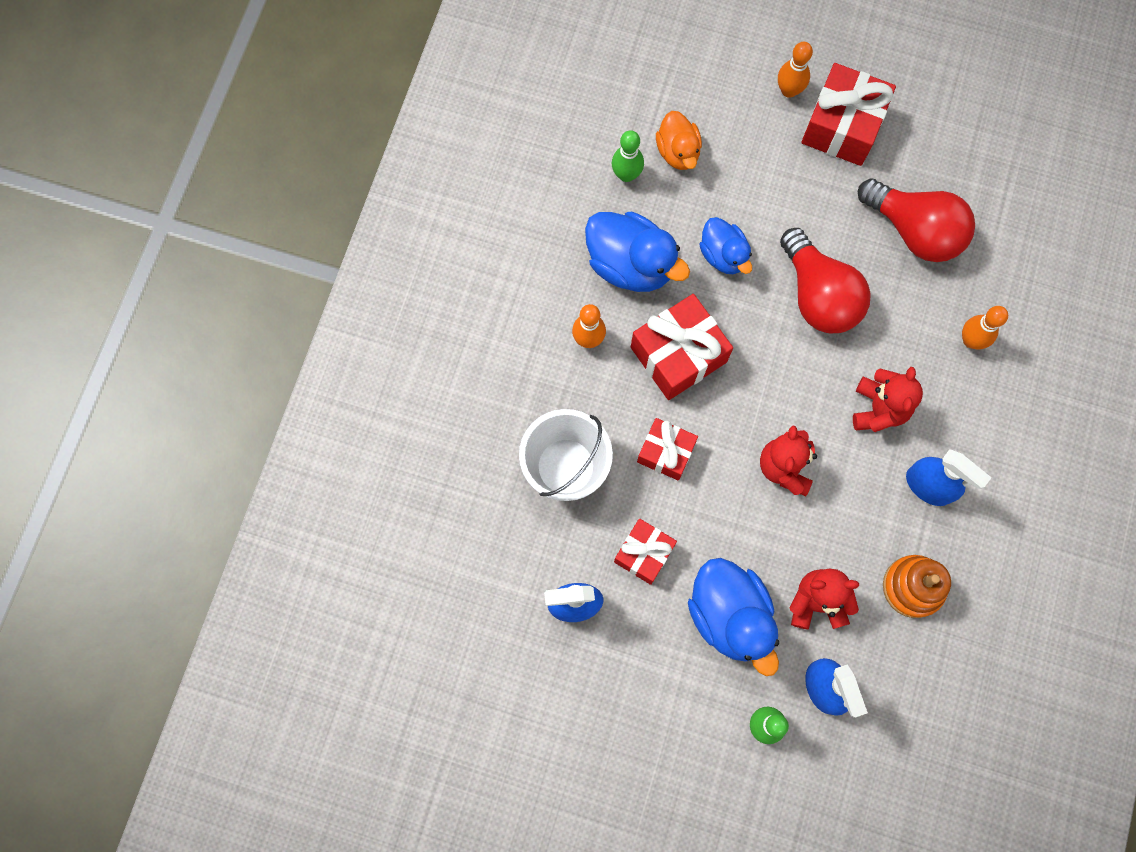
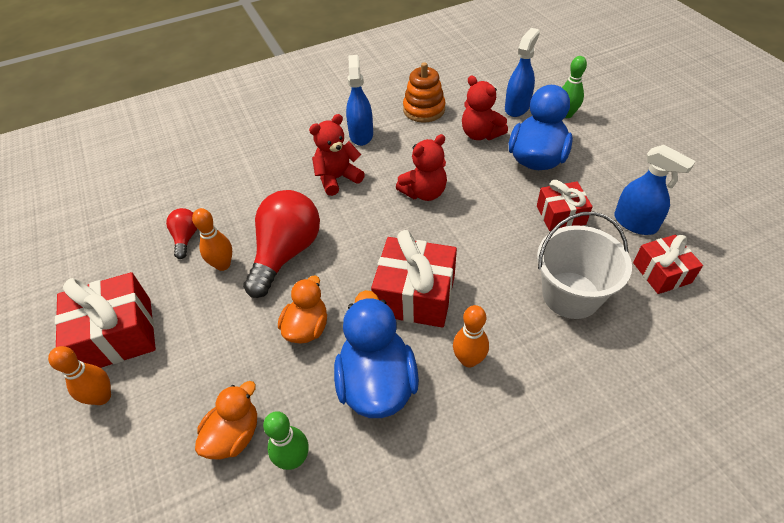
camera: 130 degrees left, 25 degrees down
red gift [637,418,698,480] -> red gift moved to [633,235,703,294]
blue duck [699,217,752,274] -> orange duck [278,276,327,344]
red light bulb [858,178,975,262] -> red light bulb [166,208,197,259], size x0.49
orange bowling pin [962,306,1008,350] -> orange bowling pin moved to [192,208,232,271]

